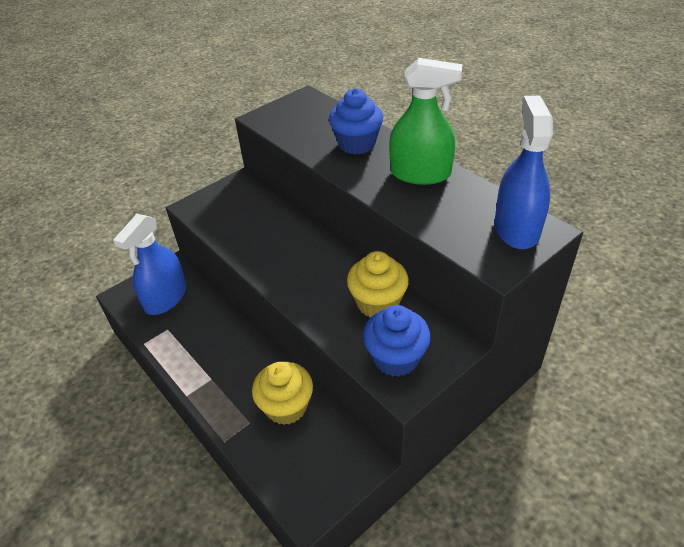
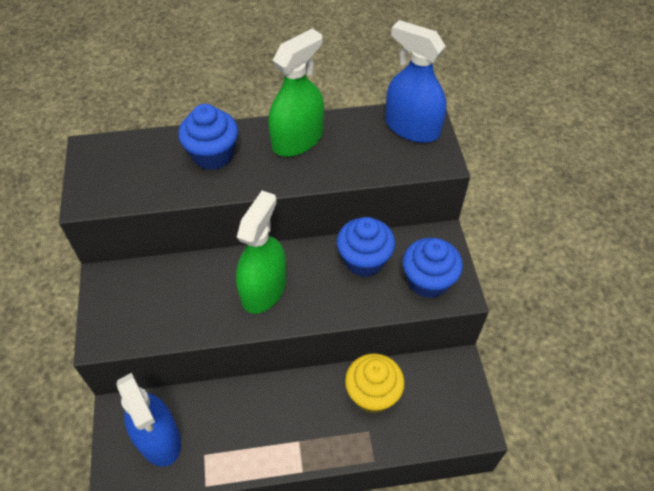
camera: 60 degrees left, 10 degrees up
yellow cupcake [347,251,409,318] -> blue cupcake [337,217,395,277]
none -> green spray bottle [236,191,287,314]

